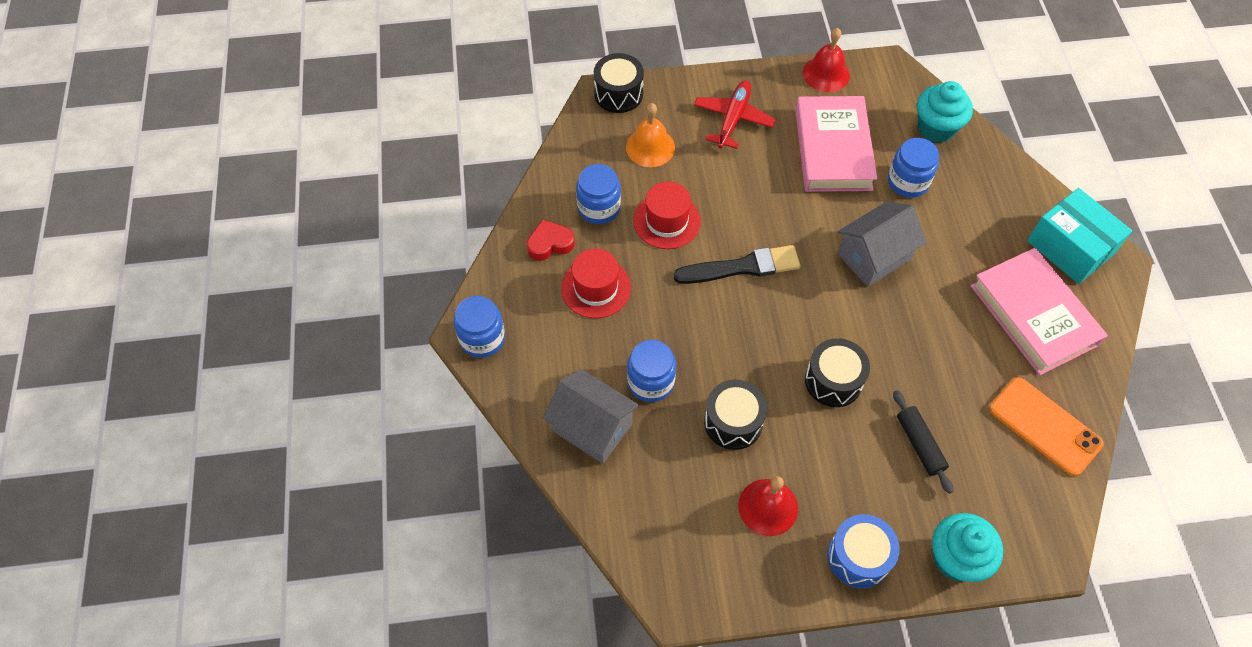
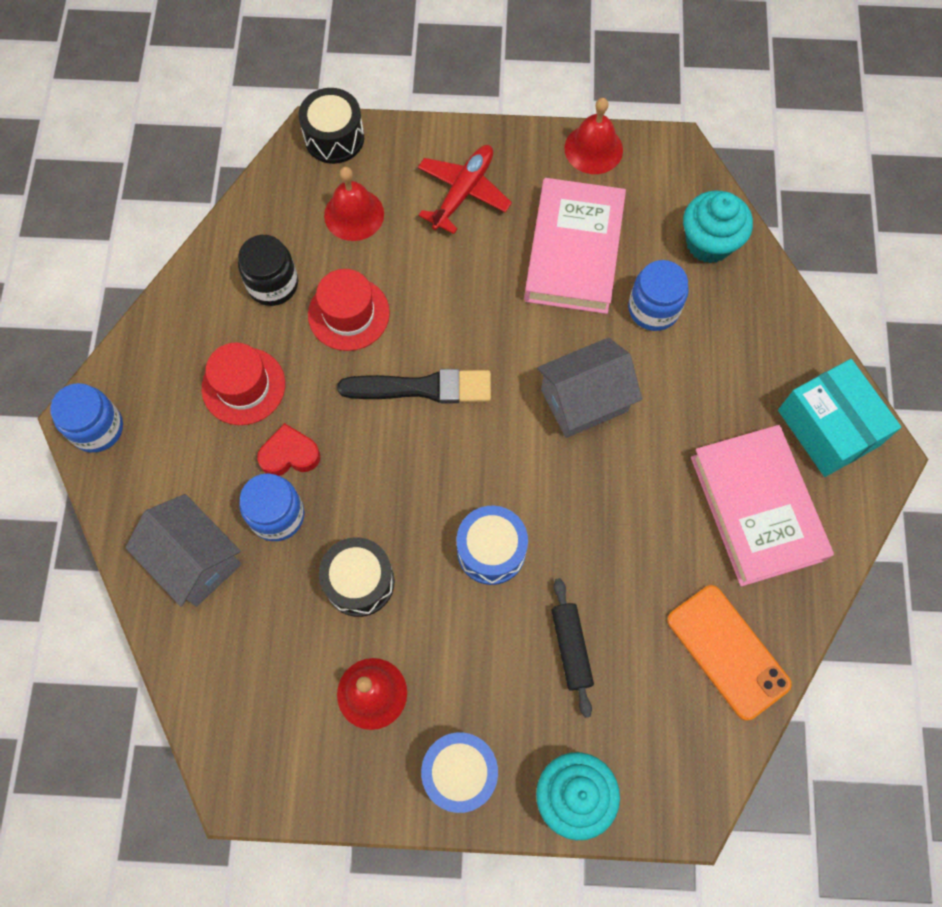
camera: 10 degrees right, 10 degrees up
red heart [527,219,575,261] -> red heart moved to [257,423,320,476]
blue jar [576,164,621,224] -> black jar [238,235,298,306]
orange bell [626,103,675,167] -> red bell [324,167,384,241]
black drum [805,338,870,407] -> blue drum [456,506,528,585]

